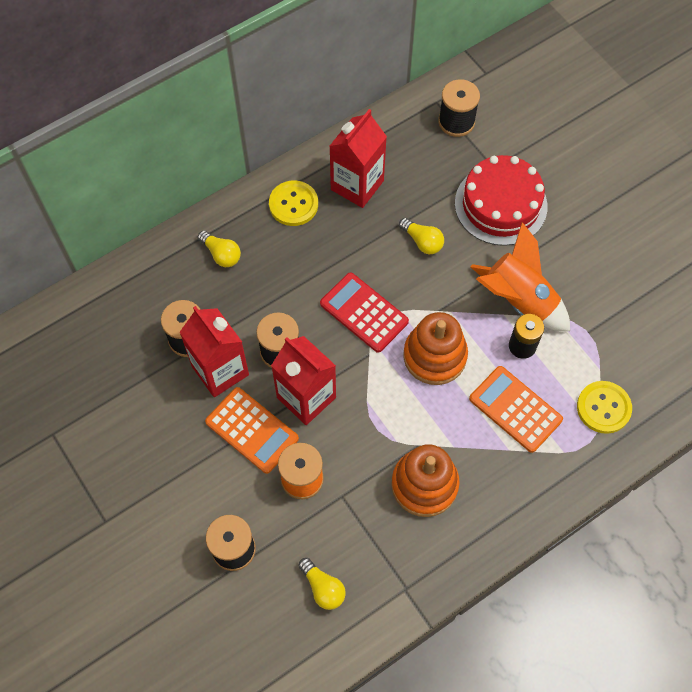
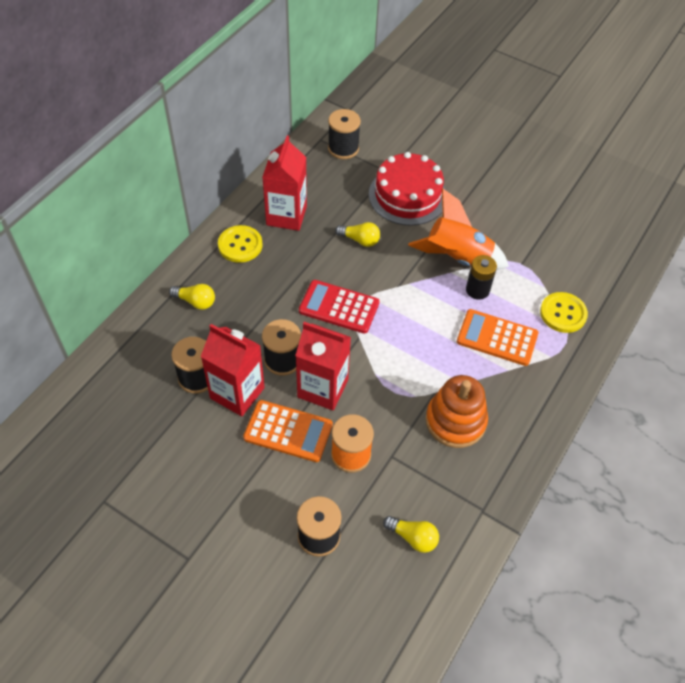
camera: 25 degrees left, 10 degrees down
orange stacking toy [404,312,468,385] -> none

